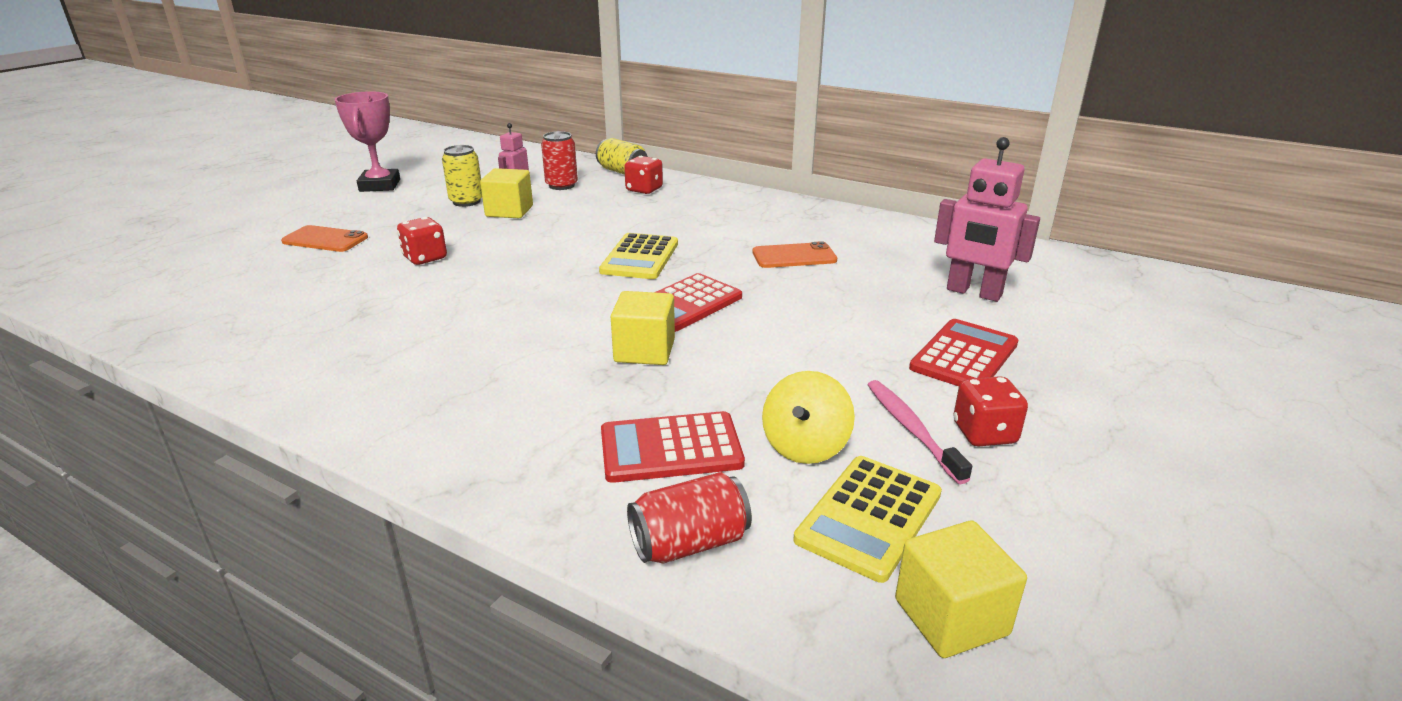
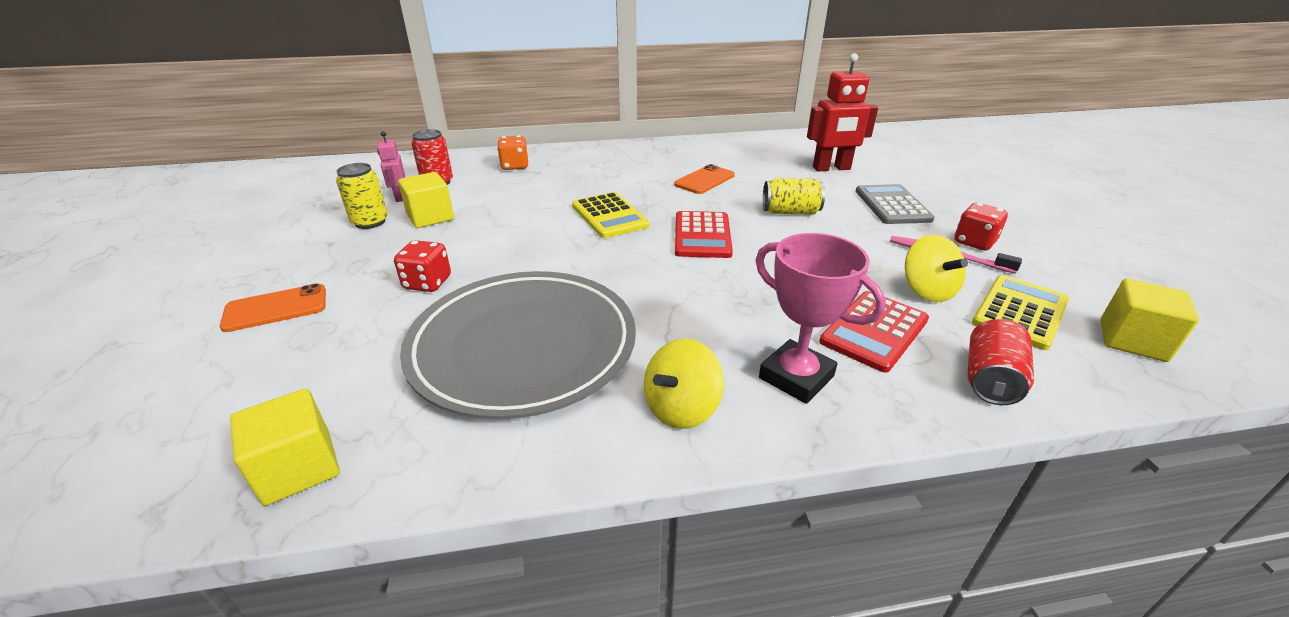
camera: 40 degrees left, 5 degrees up
pink trophy [334,91,400,192] -> pink trophy moved to [756,233,886,404]
yellow can [596,138,648,175] -> yellow can moved to [763,178,825,215]
yellow cube [611,291,675,365] -> yellow cube moved to [230,389,339,506]
red dice [624,156,663,194] -> orange dice [497,135,528,170]
yellow calculator [793,456,942,583] -> yellow calculator turned 135 degrees counterclockwise [972,275,1069,350]
red calculator [909,319,1019,386] -> grey calculator [856,184,935,224]
pink robot [934,137,1040,302] -> red robot [807,53,878,172]
none -> grey plate [400,271,636,419]
none -> yellow spinning top [644,339,724,429]

